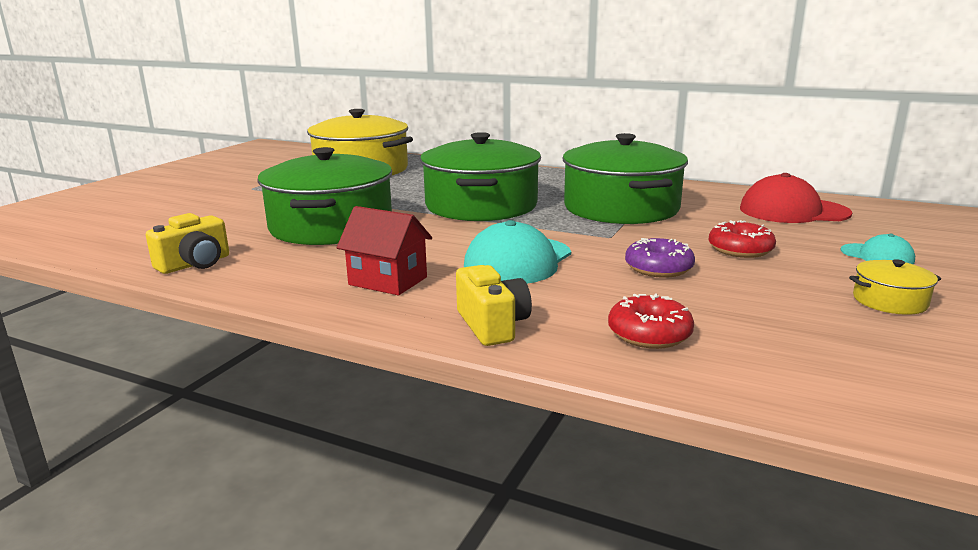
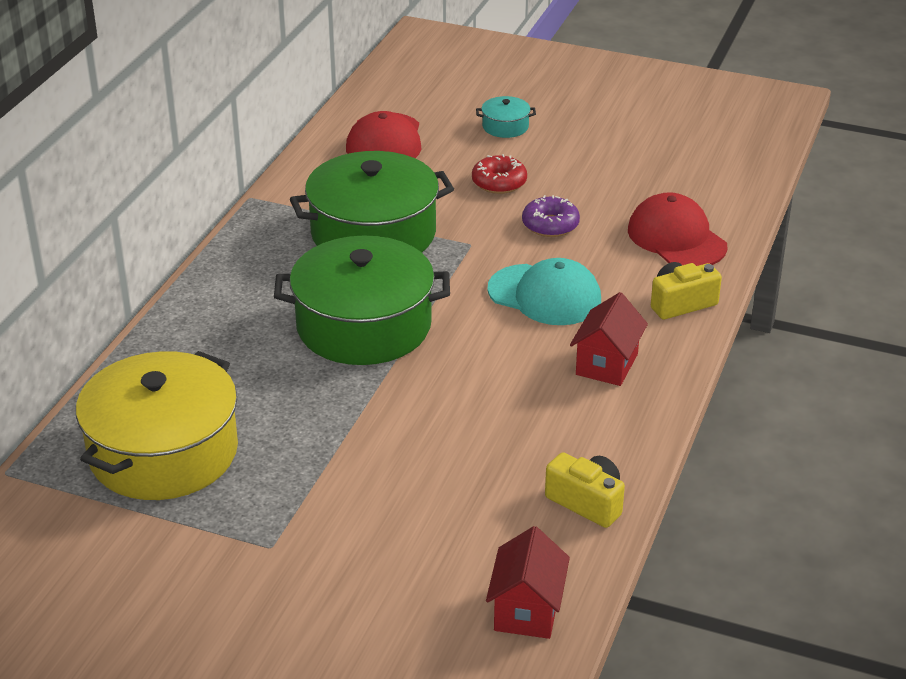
camera: 95 degrees left, 15 degrees up
green pot [258,147,392,245] -> none
red donut [608,293,694,349] -> red cap [628,192,728,266]
turquoise cap [840,234,915,264] -> turquoise pot [476,96,536,138]
yellow pot [849,259,941,315] -> none
none -> red house [486,526,570,639]

